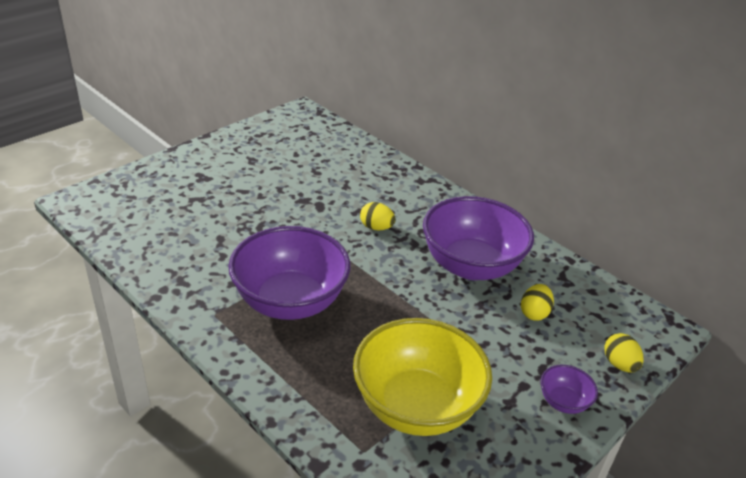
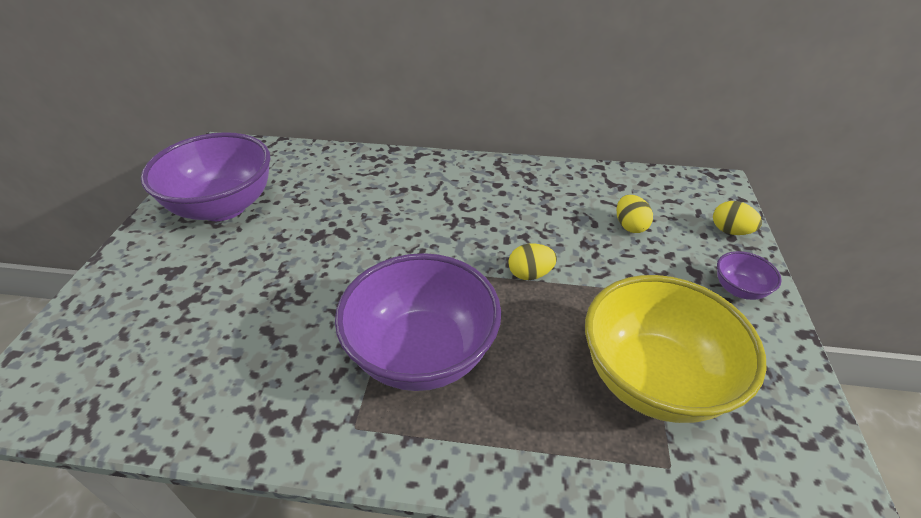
camera: 35 degrees left, 5 degrees up
yellow egg [360,202,396,231] -> yellow egg moved to [508,244,557,280]
purple bowl [423,196,534,280] -> purple bowl moved to [141,132,270,221]

